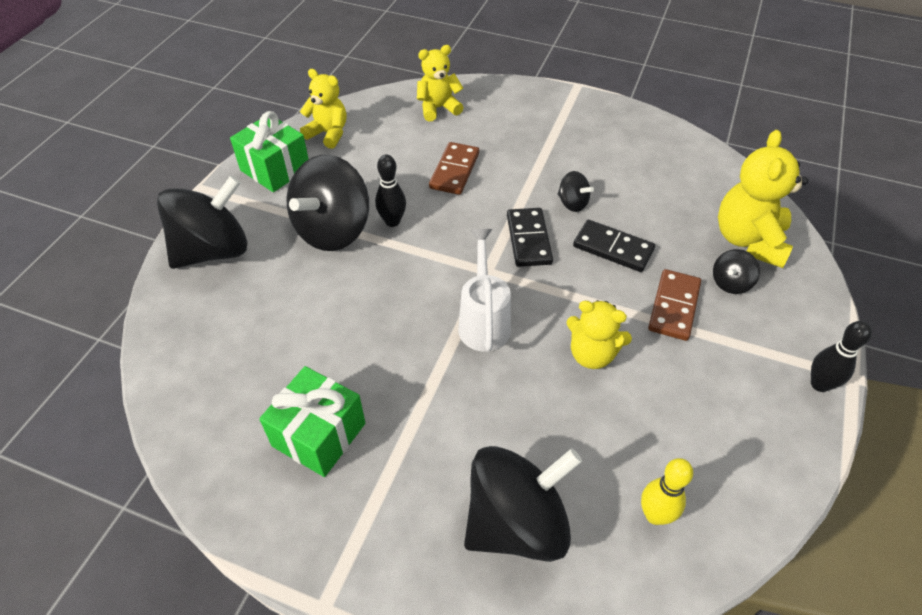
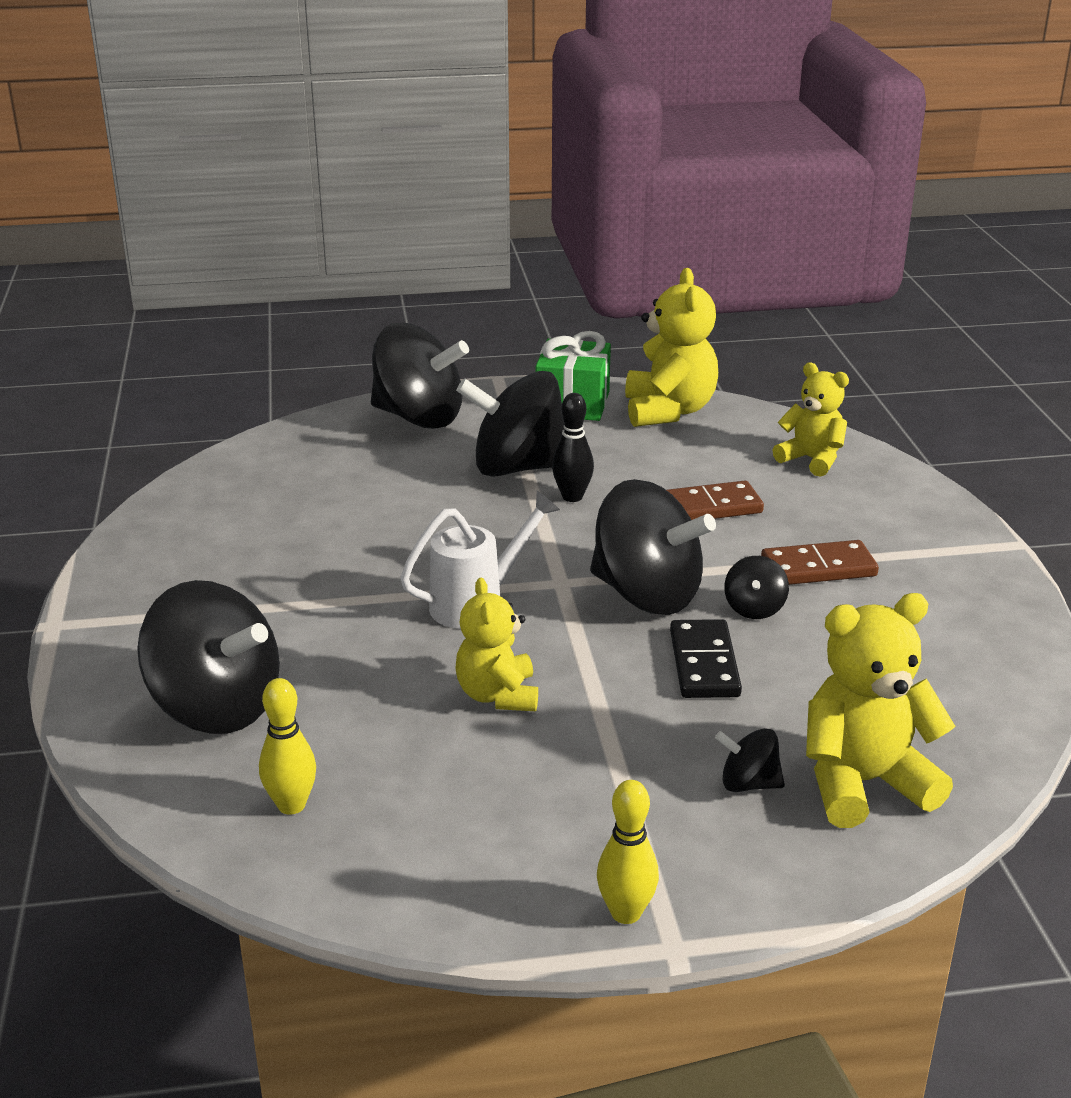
camera: 60 degrees right, 20 degrees down
green gift [259,366,365,477] -> none
yellow teddy bear [300,69,346,149] -> yellow teddy bear [625,268,718,427], size x1.53
black domino [507,208,553,267] -> black spinning top [590,479,716,615]
brown domino [648,269,701,341] -> brown domino moved to [761,540,879,585]
black bowling pin [811,321,872,392] -> yellow bowling pin [597,780,659,924]

